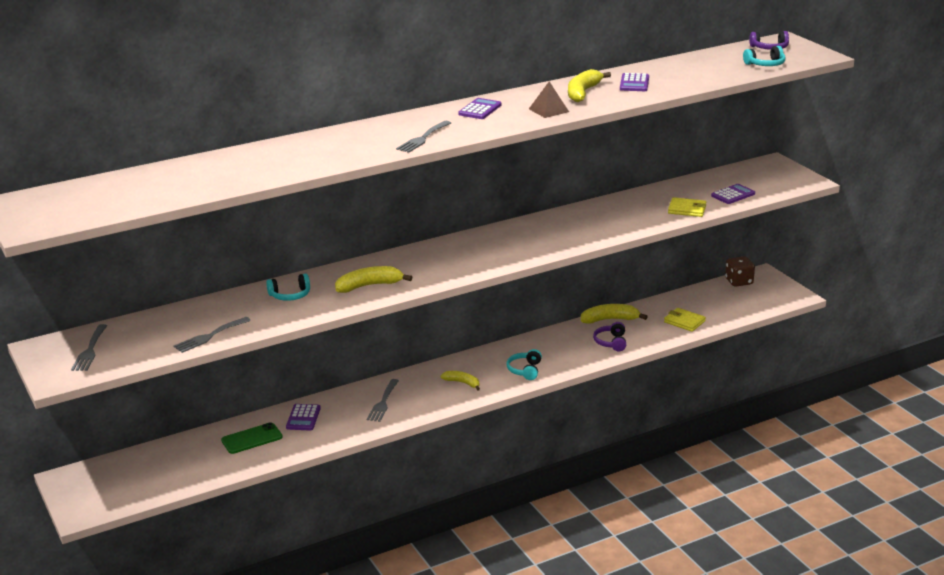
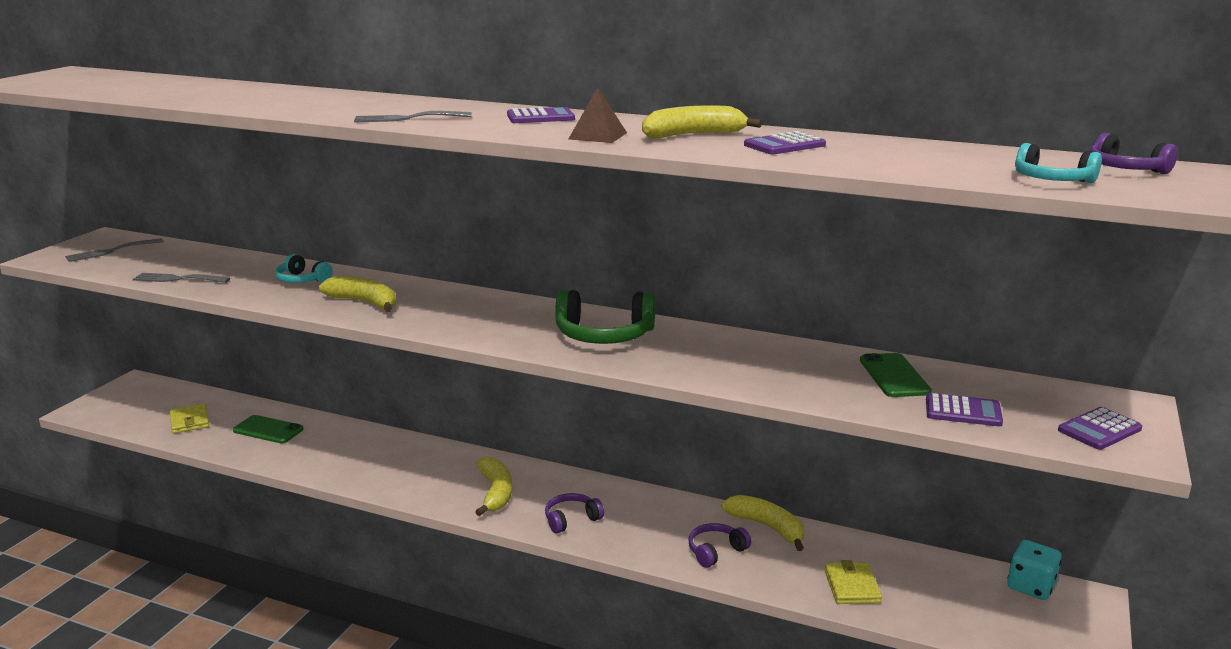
camera: 50 degrees right, 5 degrees down
purple calculator [286,404,321,431] -> purple calculator moved to [1058,407,1142,450]
grey fork [367,379,399,422] -> none
yellow banana [440,371,480,390] -> yellow banana [475,457,512,516], size x1.55
turquoise headphones [507,349,542,380] -> purple headphones [545,493,604,533]
yellow wallet [668,197,706,217] -> yellow wallet moved to [170,403,209,434]
brown dice [725,256,755,287] -> turquoise dice [1007,540,1062,600]
none -> green headphones [555,290,655,344]
none -> green phone [860,353,932,397]

